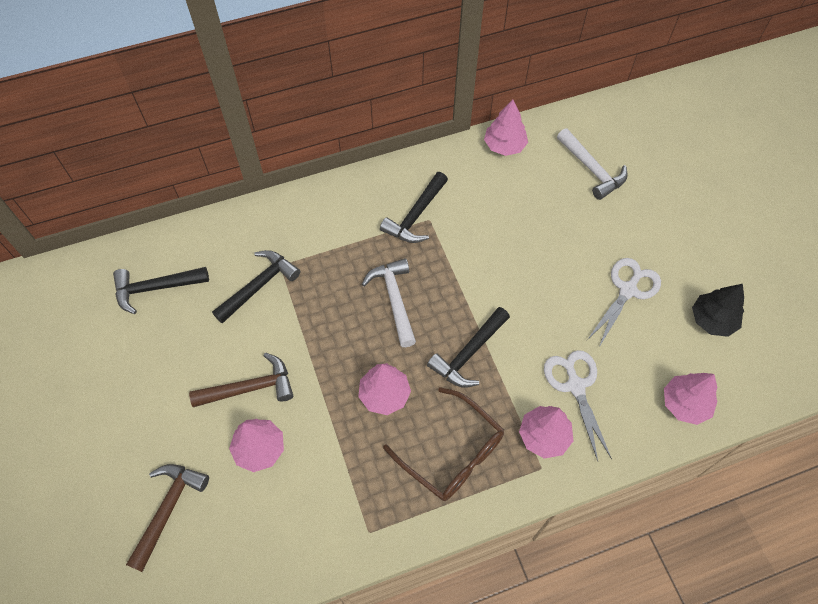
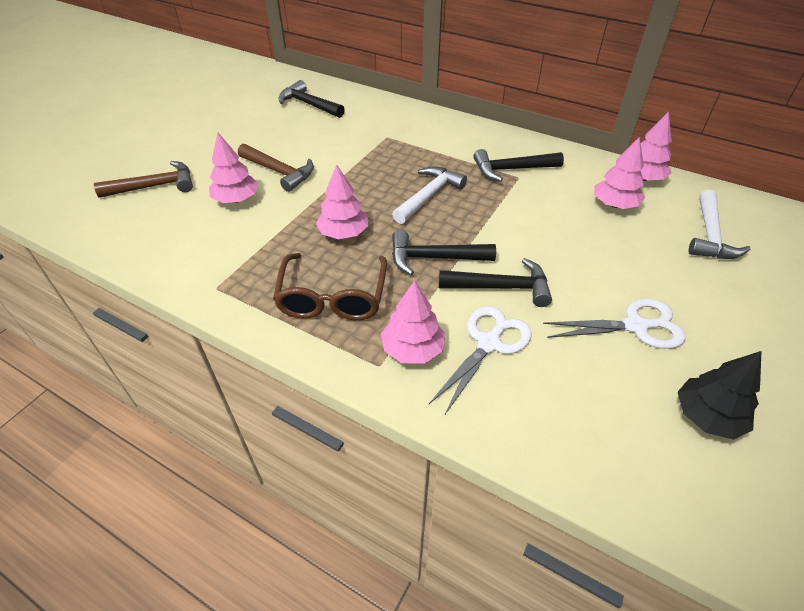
camera: 50 degrees right, 15 degrees down
black hammer [212,250,300,324] -> black hammer moved to [439,258,552,307]
pink tree [664,373,717,425] -> pink tree moved to [594,137,645,209]

